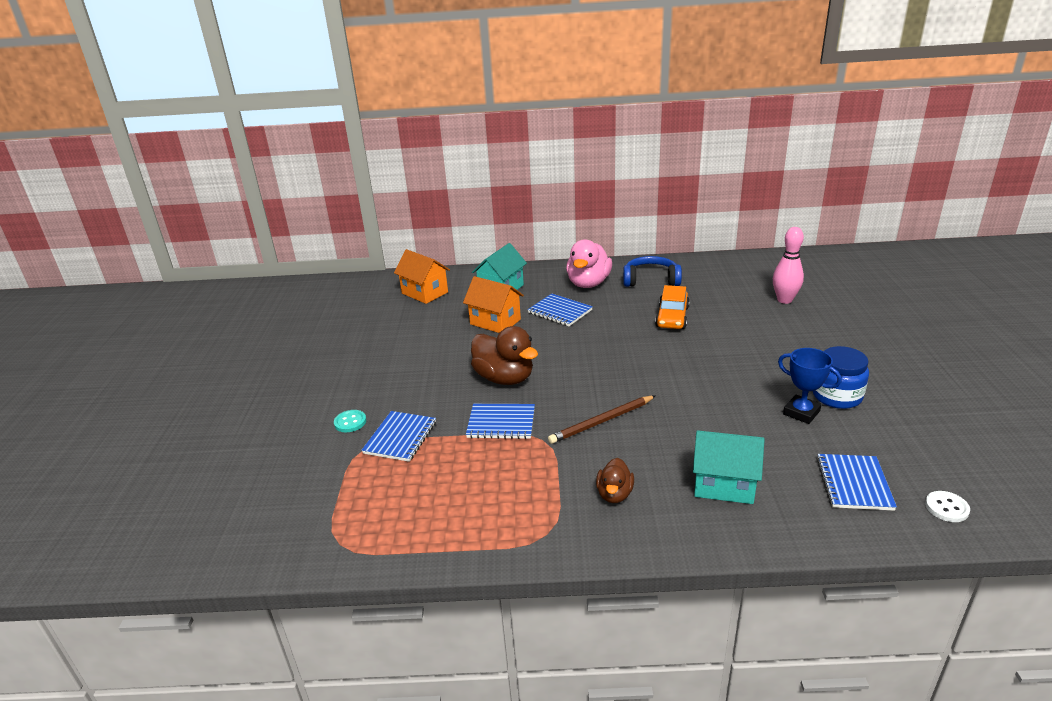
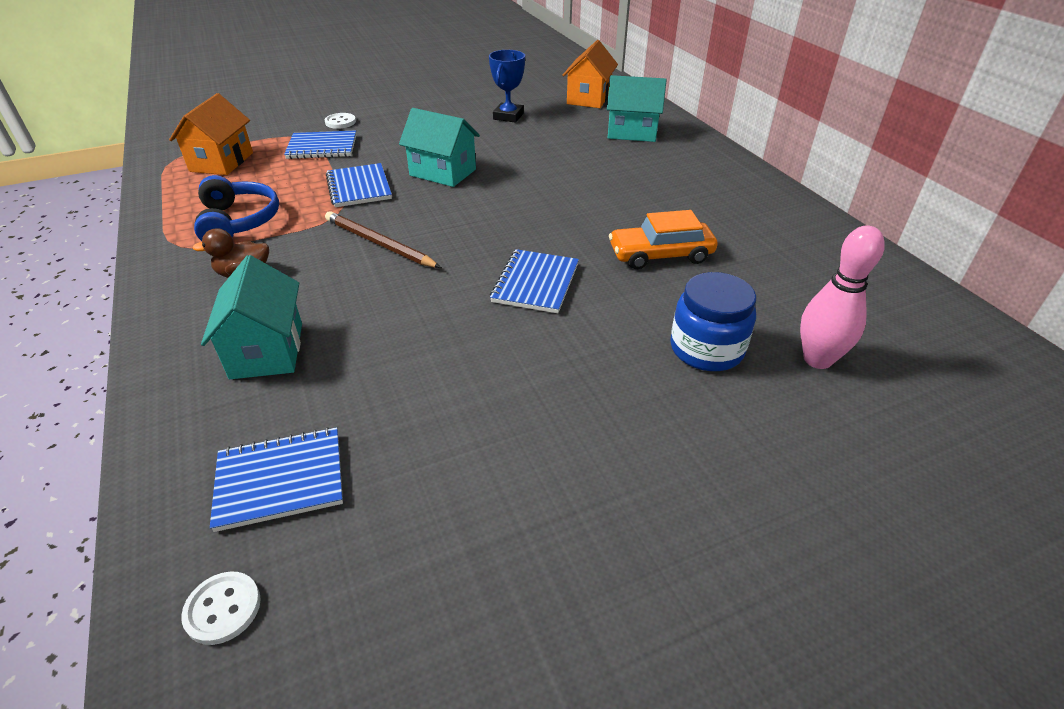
camera: 65 degrees right, 10 degrees up
turquoise button [334,410,366,432] -> white button [325,113,356,129]
orange house [463,276,524,333] -> orange house moved to [169,93,253,175]
brown duck [471,326,538,385] -> turquoise house [399,108,480,187]
blue notebook [528,294,593,326] -> blue notebook moved to [490,249,579,313]
pink duck [566,239,612,288] -> none
blue headphones [623,256,682,287] -> blue headphones moved to [194,175,279,241]
blue trophy [778,348,842,424] -> blue trophy moved to [489,50,525,123]
blue jar [813,346,869,409] -> blue jar moved to [670,272,756,371]

